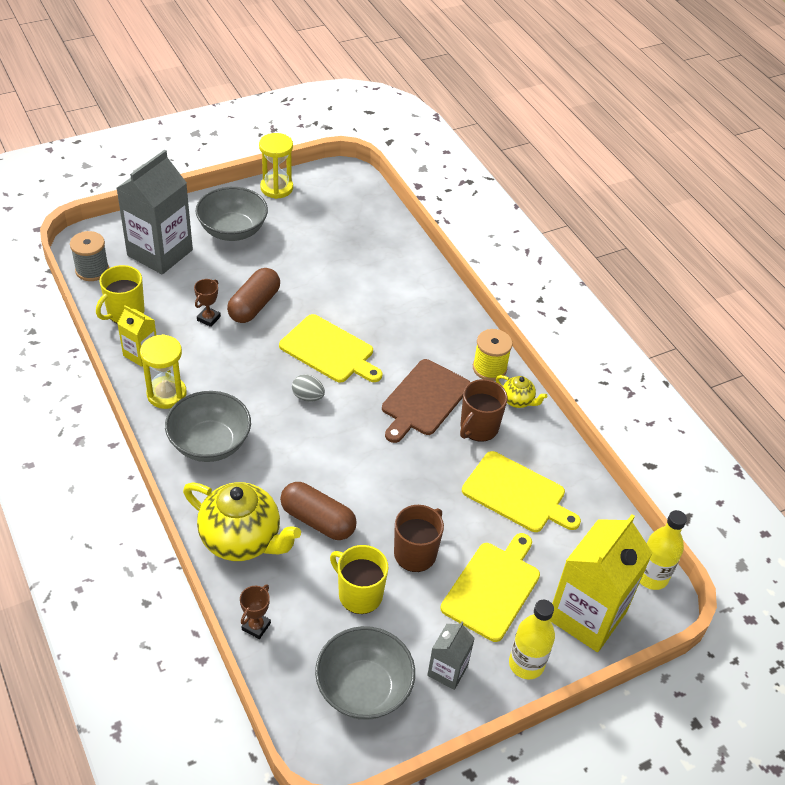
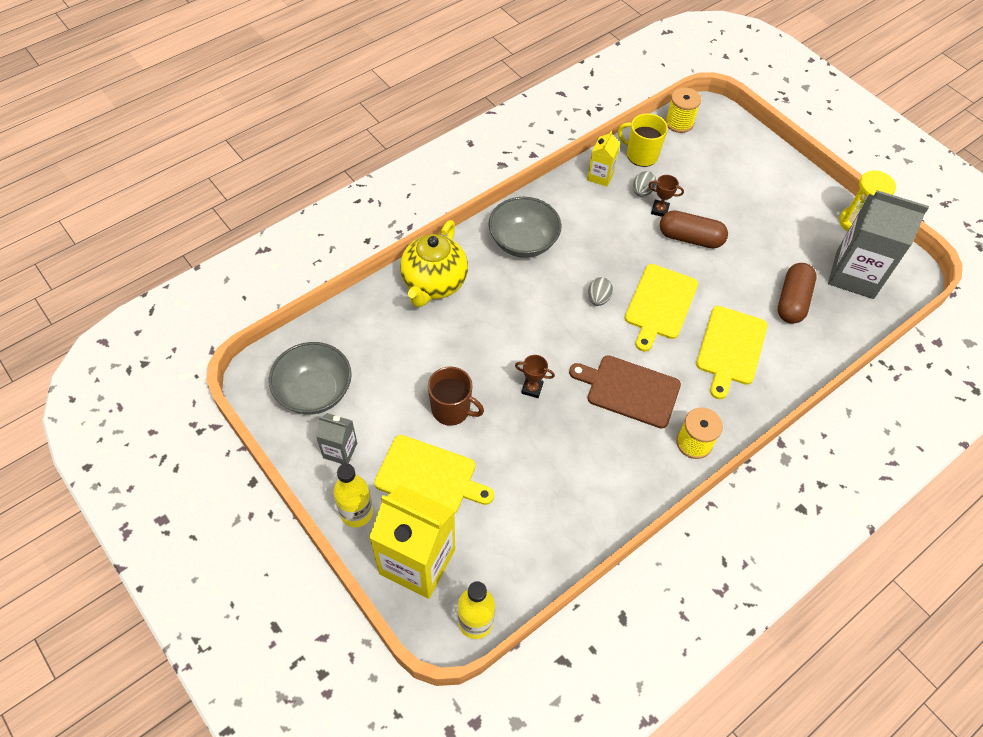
camera: 80 degrees right, 10 degrees up
grey spool [70,231,109,281] -> yellow spool [665,87,701,133]
grey carton [117,150,193,275] -> grey carton moved to [828,190,929,299]
yellow hourglass [140,334,187,409] -> none
grey bowl [196,187,268,241] -> none
brown trophy [240,584,271,639] -> brown trophy moved to [515,355,555,398]
brown capsule [280,482,357,540] -> brown capsule moved to [778,263,816,324]
yellow mug [330,545,388,614] -> none
brown mug [460,379,508,442] -> none
yellow cutting board [462,451,581,532] -> yellow cutting board moved to [696,306,767,399]
yellow teapot [496,375,547,408] -> none
none -> grey egg [633,171,656,197]

